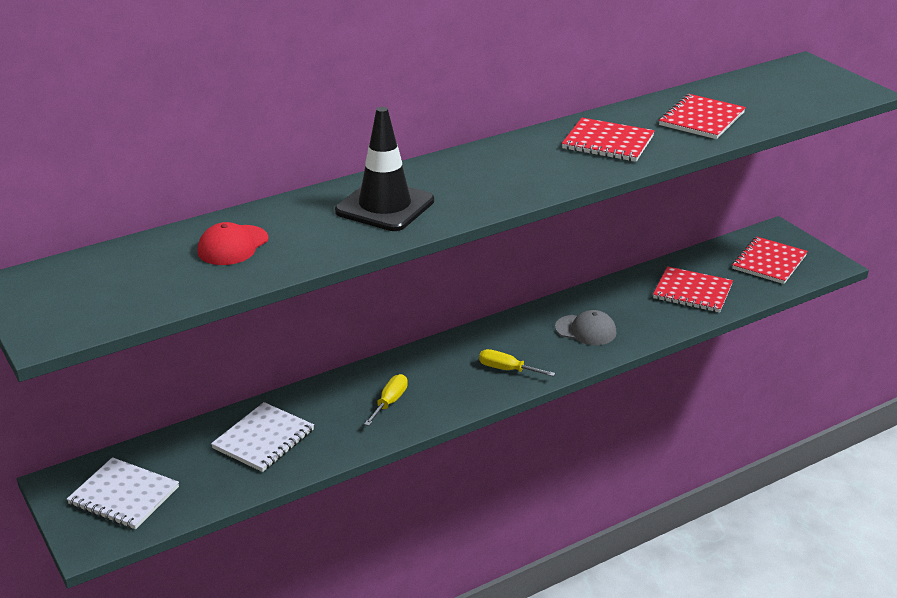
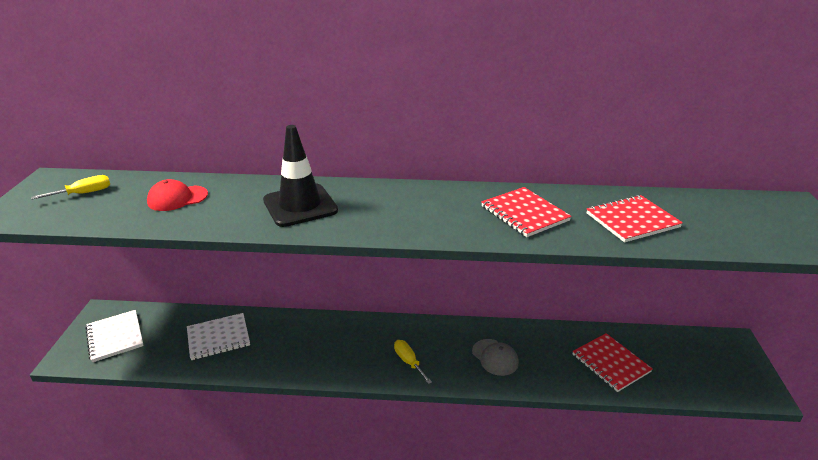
camera: 35 degrees right, 0 degrees up
yellow screwdriver [364,374,408,426] -> yellow screwdriver moved to [31,175,110,199]
red notebook [732,236,808,284] -> none

